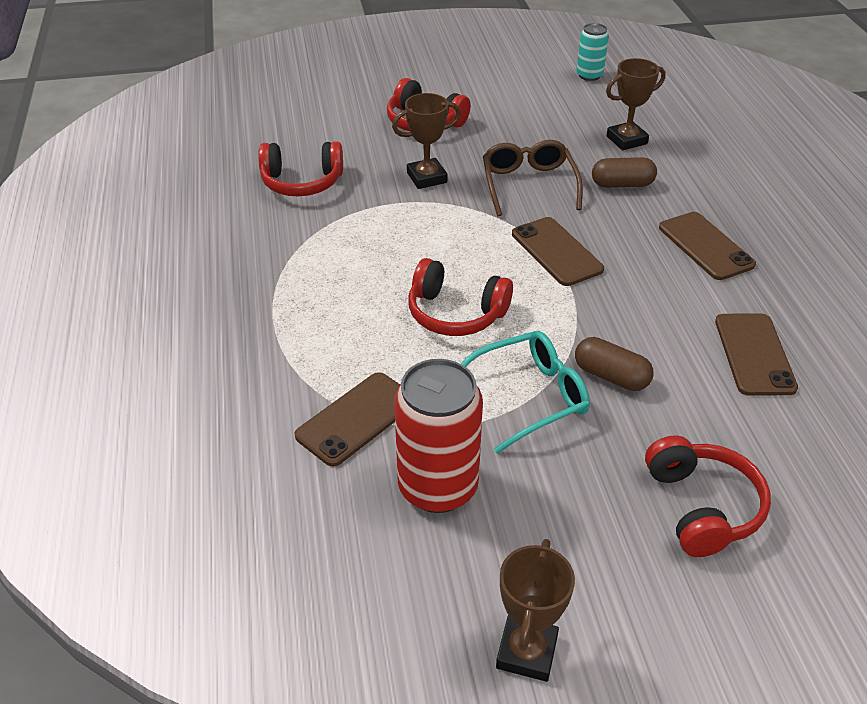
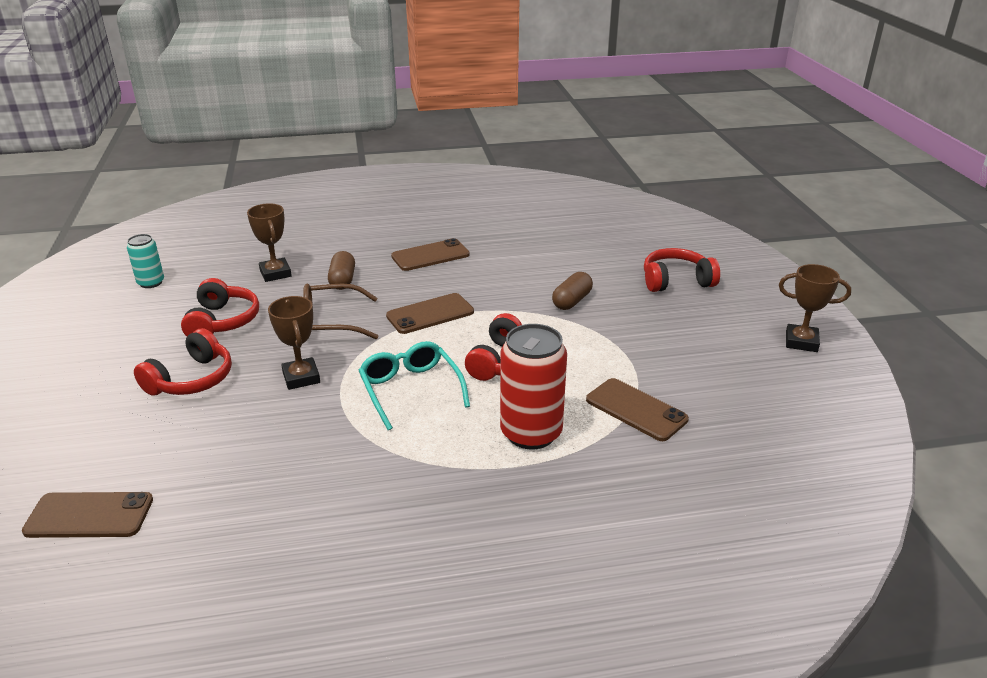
camera: 90 degrees left, 10 degrees down
red headphones [258,141,343,196] -> red headphones moved to [181,278,259,336]
red can [394,359,483,513] -> red can moved to [500,324,567,450]
turquoise glasses [461,331,590,454] -> turquoise glasses moved to [358,341,470,430]
brown phone [715,313,798,396] -> brown phone moved to [22,492,153,538]

